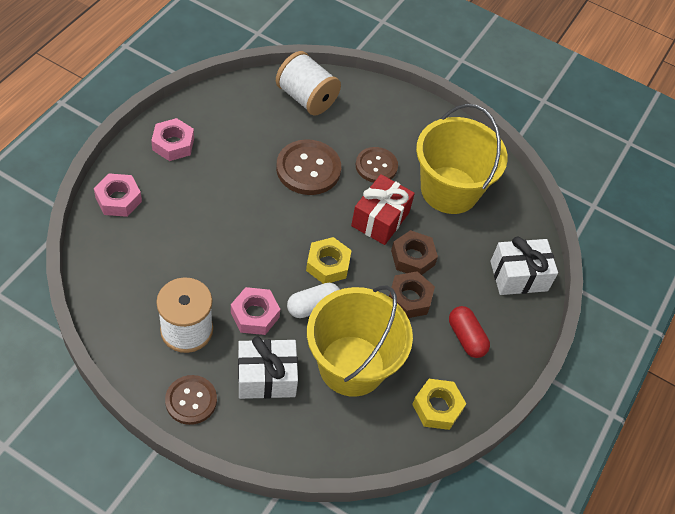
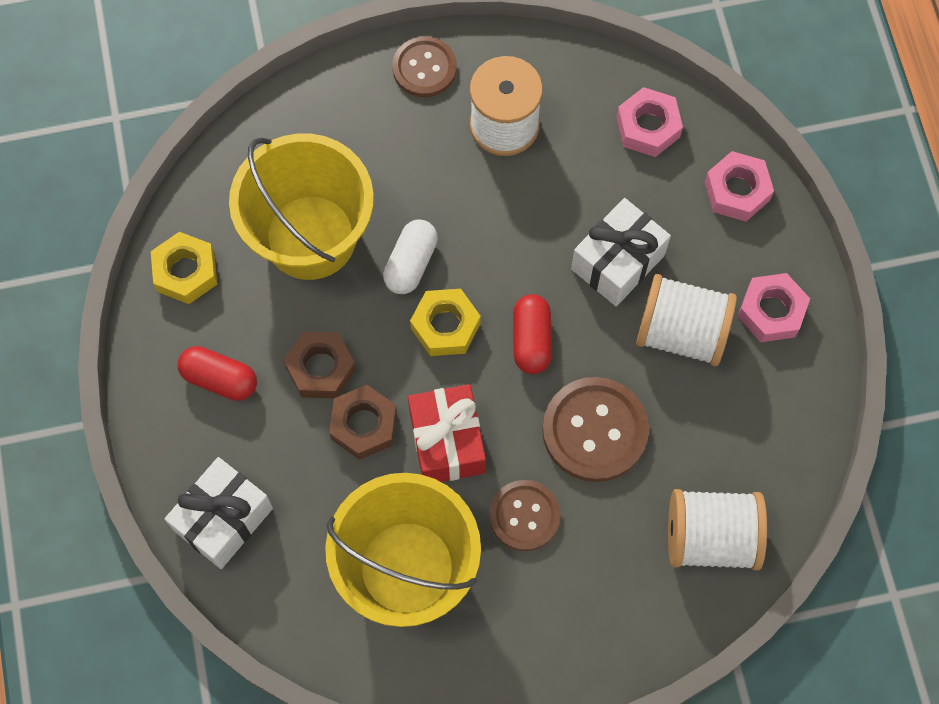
camera: 145 degrees right, 15 degrees up
pink nut [231,287,280,335] -> pink nut moved to [616,87,683,157]
white gift [238,336,298,399] -> white gift moved to [571,198,671,306]
none -> red capsule [513,294,552,374]
none -> white spool [636,274,737,366]

